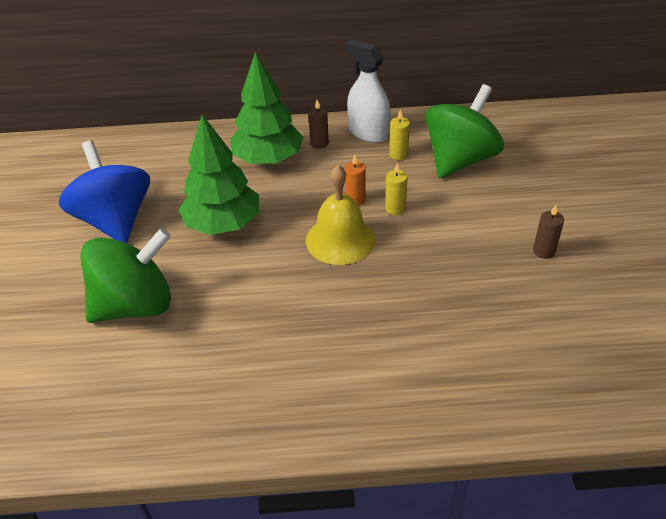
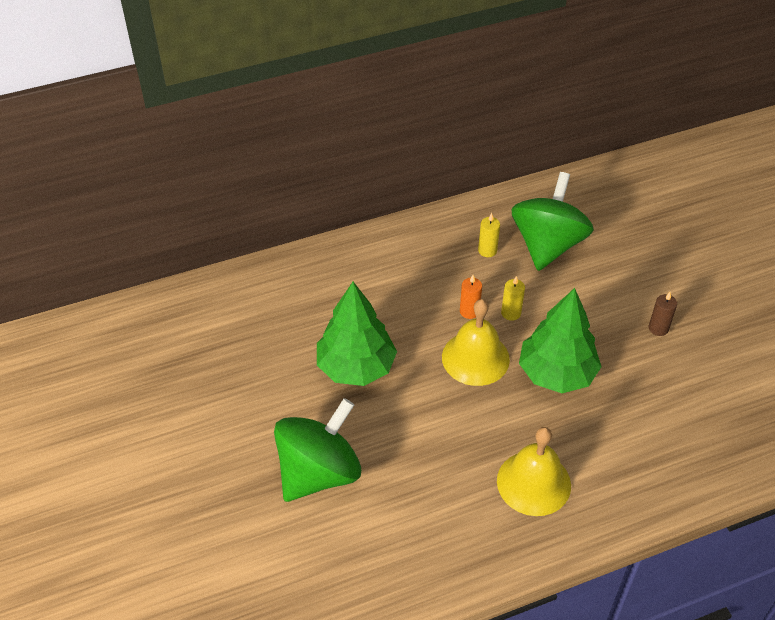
camera: 20 degrees left, 5 degrees up
blue spinning top [59,140,150,243] -> none
green tree [230,52,304,164] -> green tree moved to [519,288,602,393]
brown candle [308,100,329,149] -> none
white spray bottle [345,39,391,143] -> none
none -> yellow bell [497,427,571,516]

